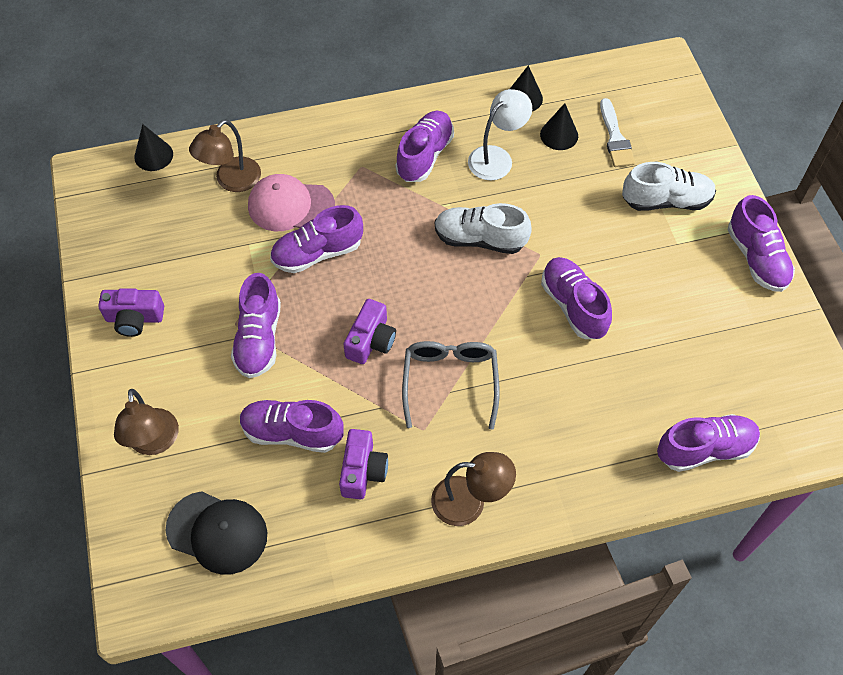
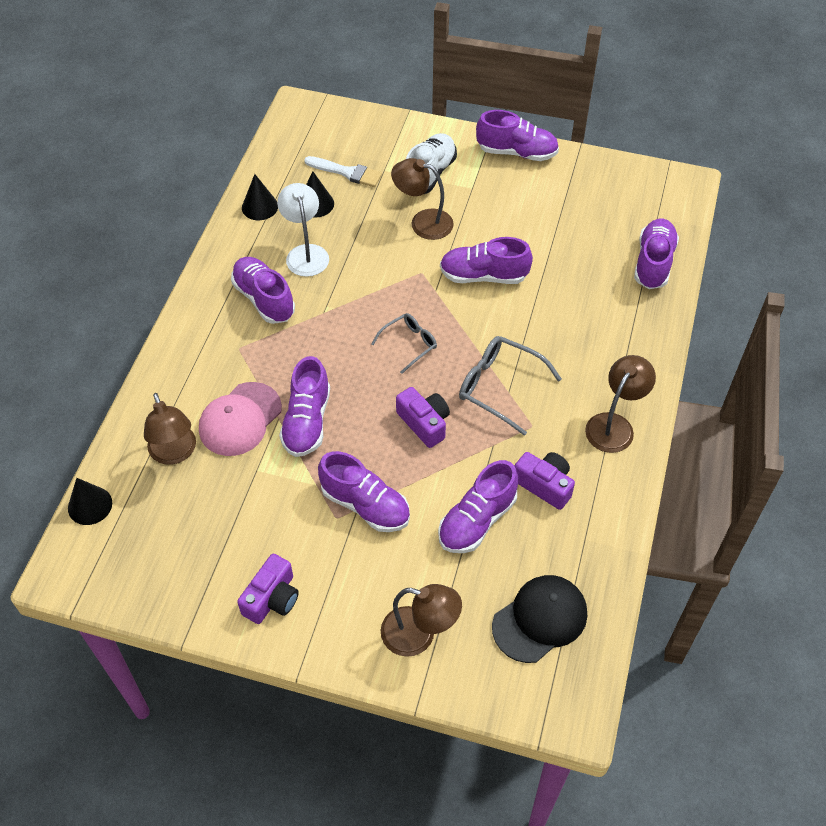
camera: 60 degrees left, 5 degrees down
white shoe [435,203,532,254] -> none
none -> grey glasses [371,313,437,374]
none -> brown lamp [391,158,454,240]

